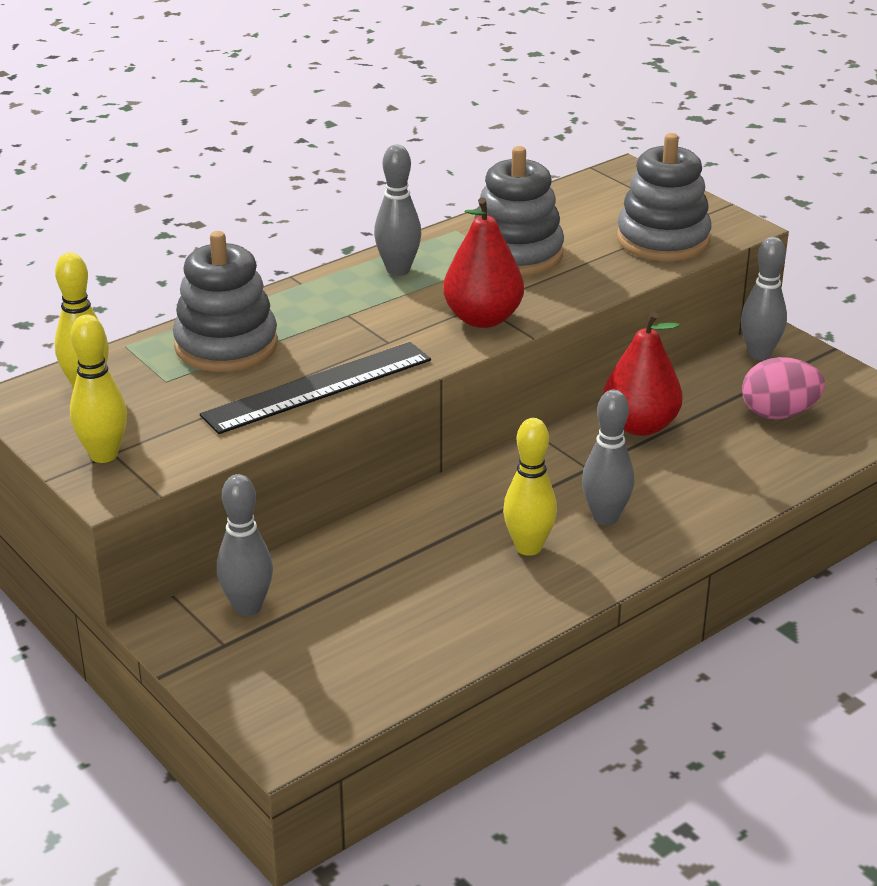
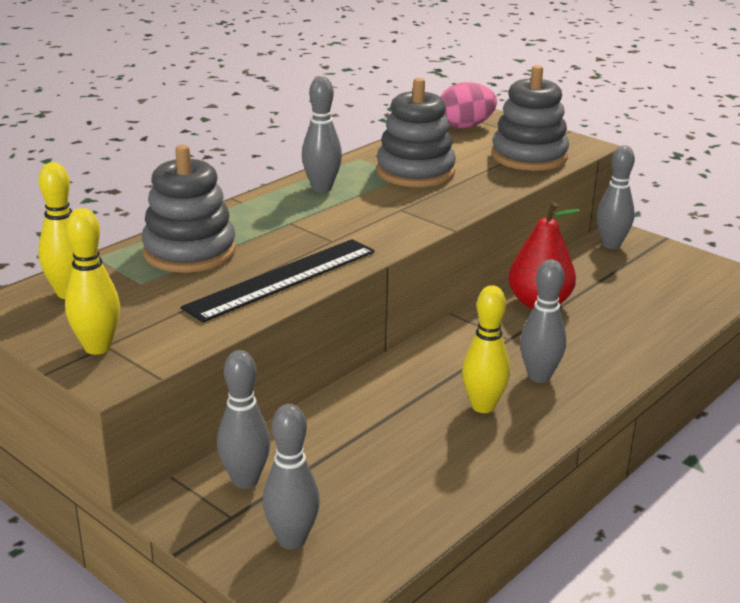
camera: 10 degrees left, 5 degrees down
red pear [443,197,524,328] -> none
pink egg [742,357,825,419] -> pink egg moved to [440,82,497,129]
none -> grey bowling pin [262,404,320,549]

